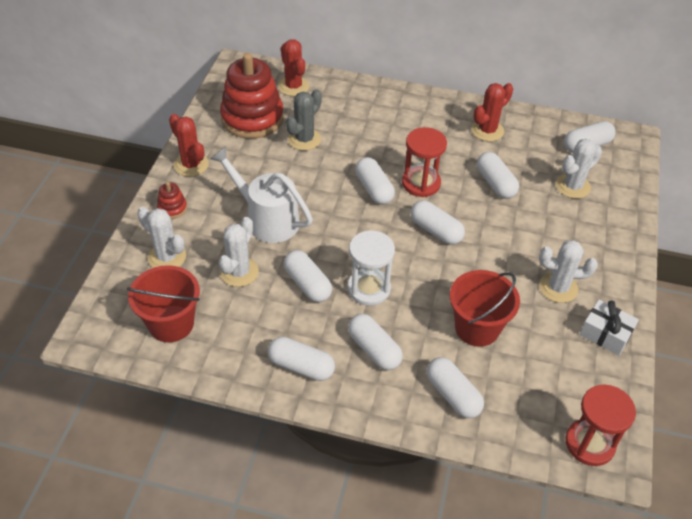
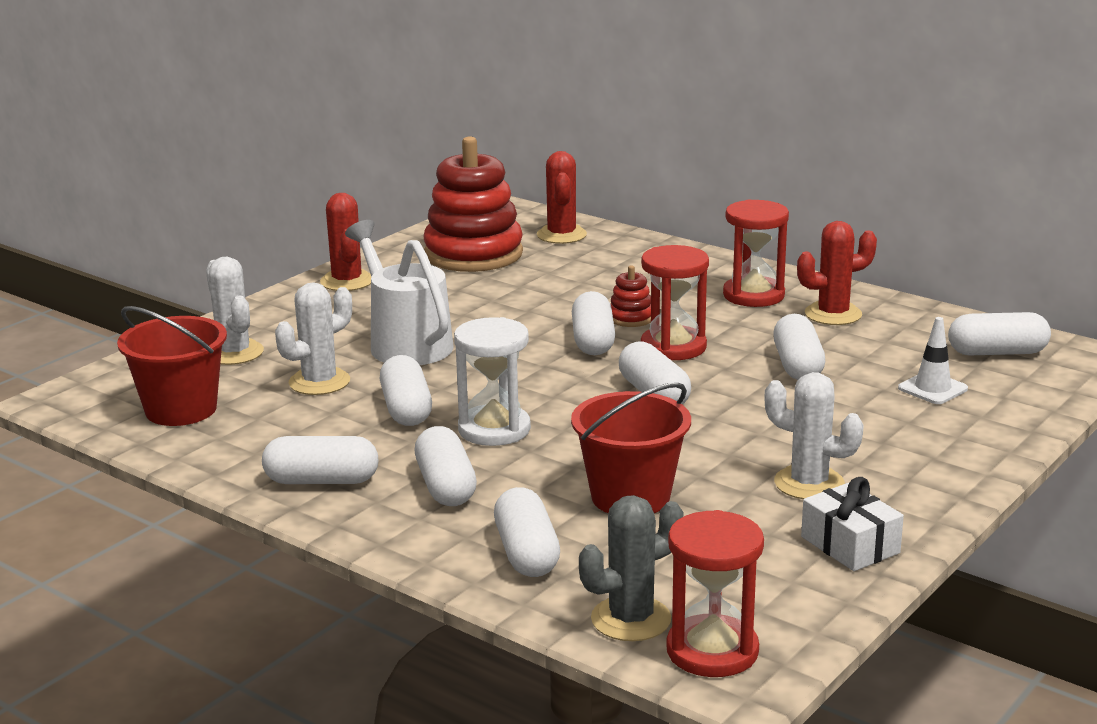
camera: 25 degrees right, 25 degrees down
red stacking toy [157,182,187,219] -> red stacking toy moved to [611,265,651,327]
white capsule [268,337,335,381] -> white capsule turned 45 degrees counterclockwise [262,436,378,484]
grey cactus [286,89,322,151] -> grey cactus moved to [579,495,683,641]
white cactus [556,139,602,199] -> white traffic cone [898,317,968,404]
none -> red hourglass [723,200,789,307]

